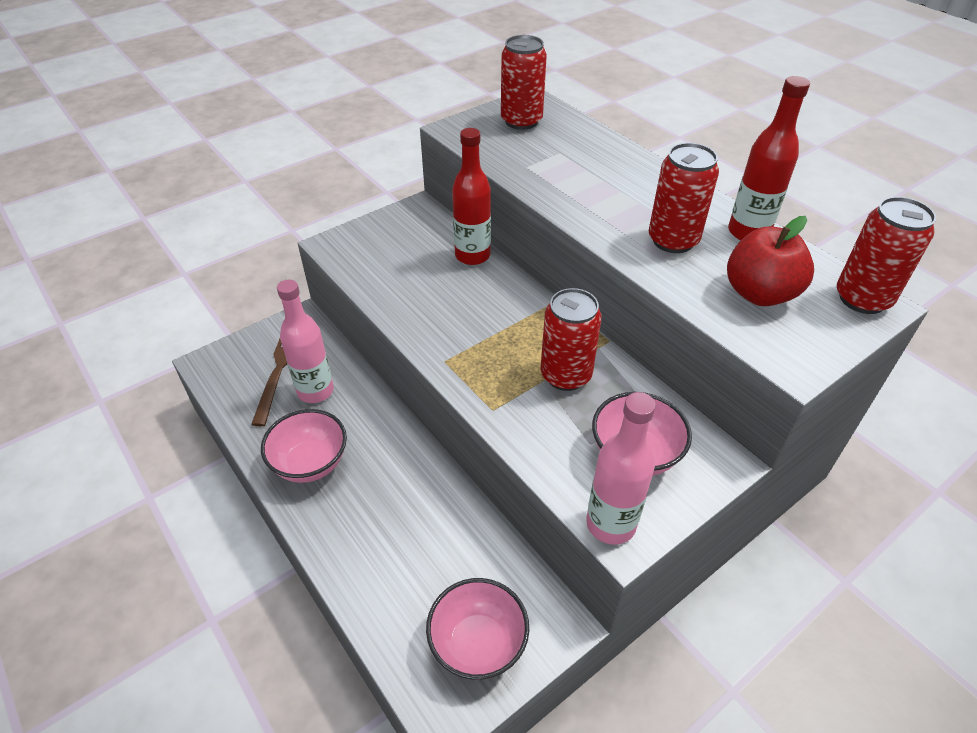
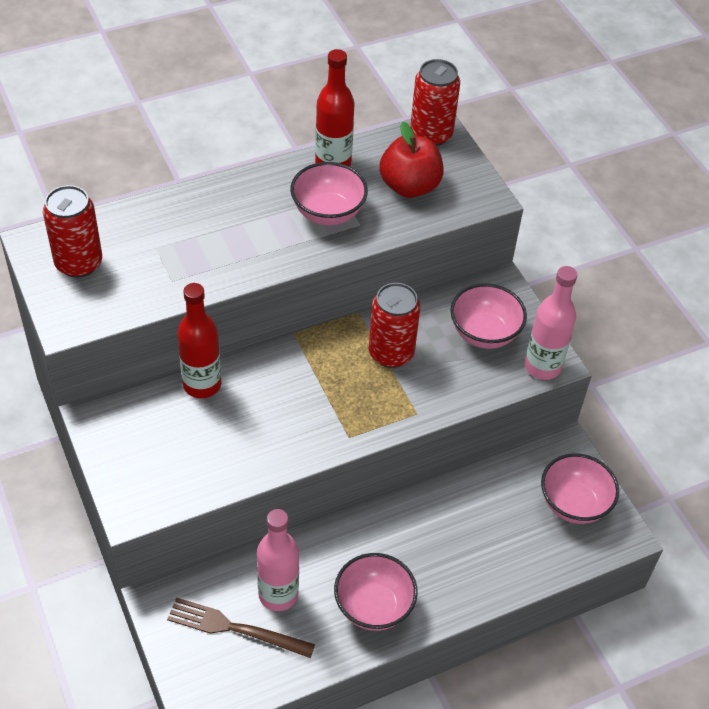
camera: 80 degrees left, 5 degrees up
red can [649,143,719,253] -> pink bowl [290,162,368,225]

